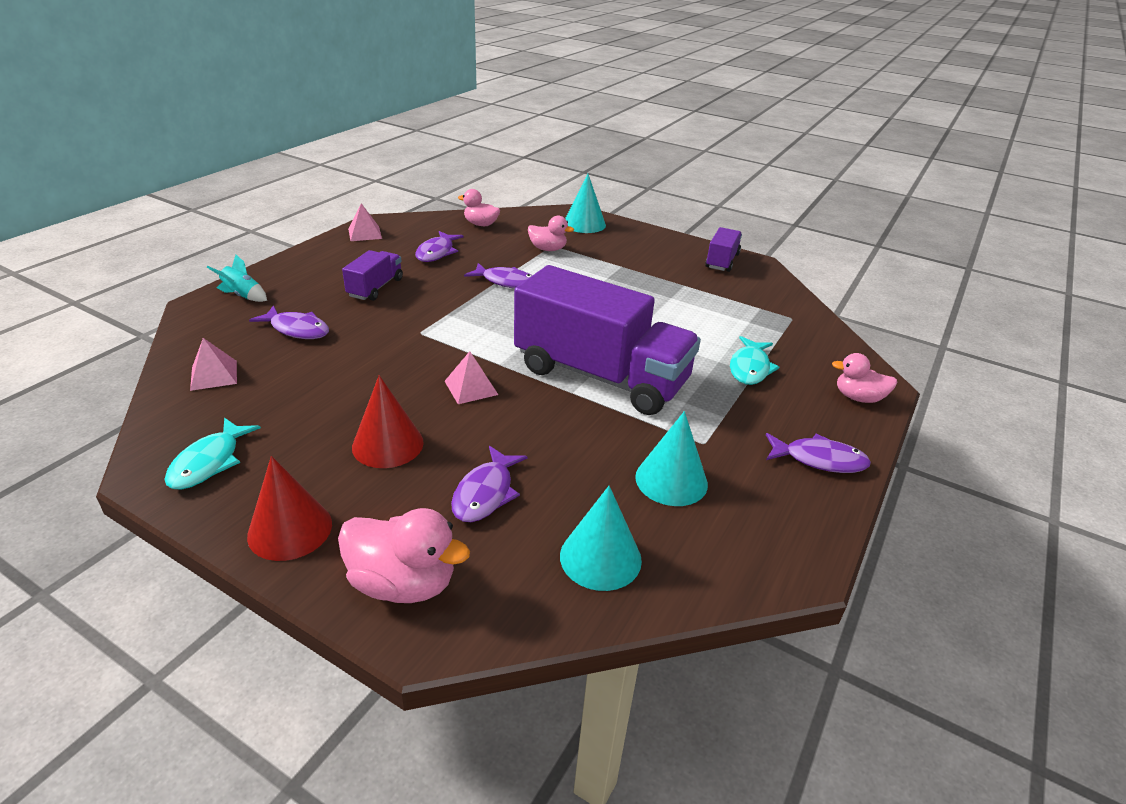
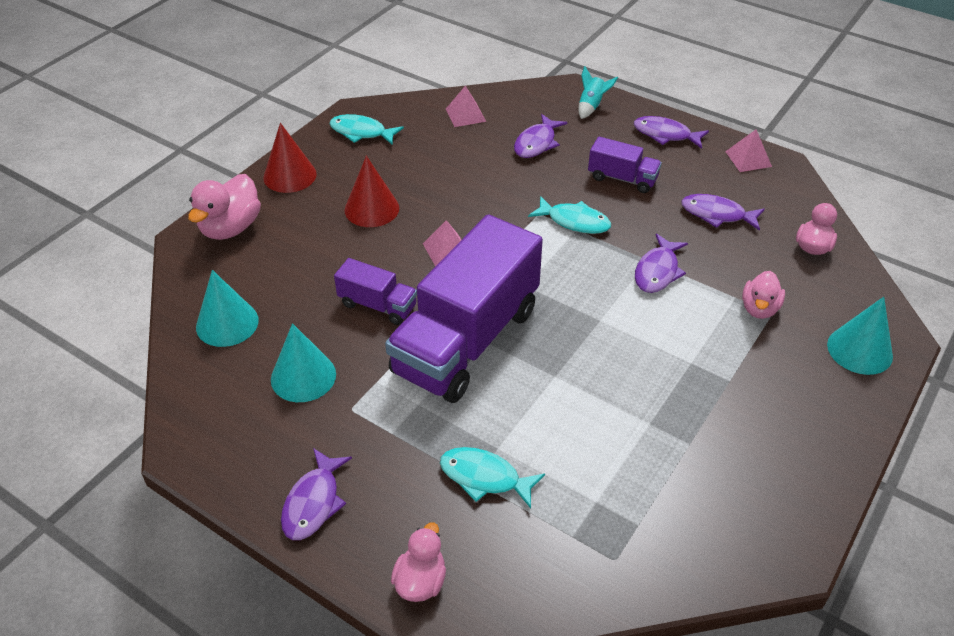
camera: 95 degrees right, 10 degrees up
purple fish [451,446,528,522] -> purple fish moved to [634,116,709,149]
purple truck [705,227,742,272] -> purple truck moved to [334,258,417,325]
none -> turquoise fish [528,196,611,234]

